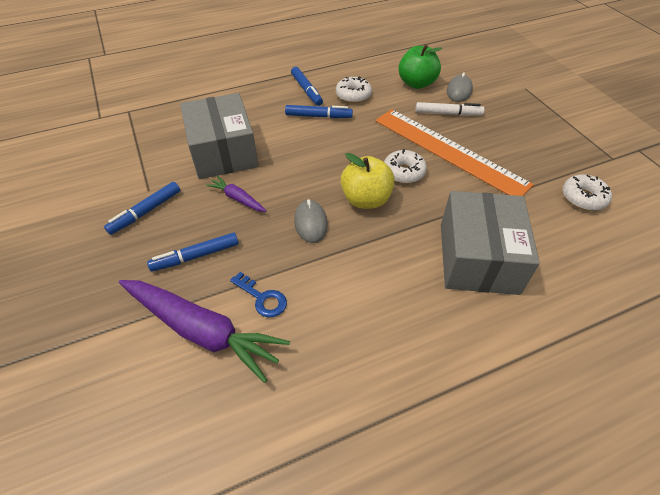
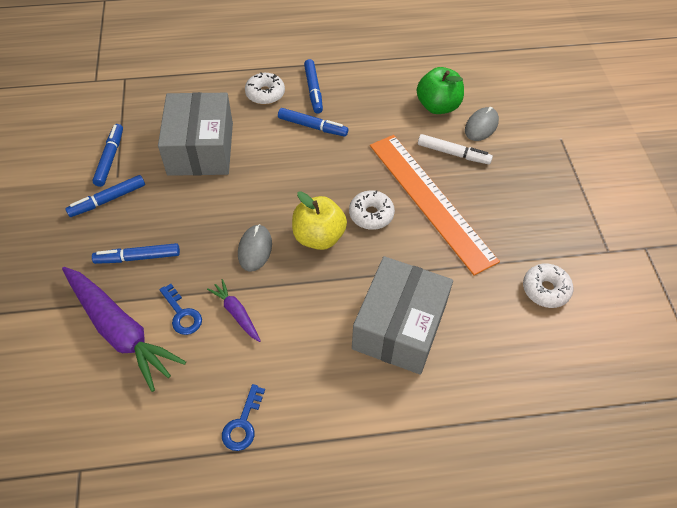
camera: 15 degrees right, 5 degrees up
purple carrot [206,176,266,212] -> purple carrot moved to [207,279,261,342]
white donut [336,76,372,103] -> white donut moved to [245,72,285,105]
none -> blue marker [92,124,123,187]
none -> blue key [222,384,265,451]

